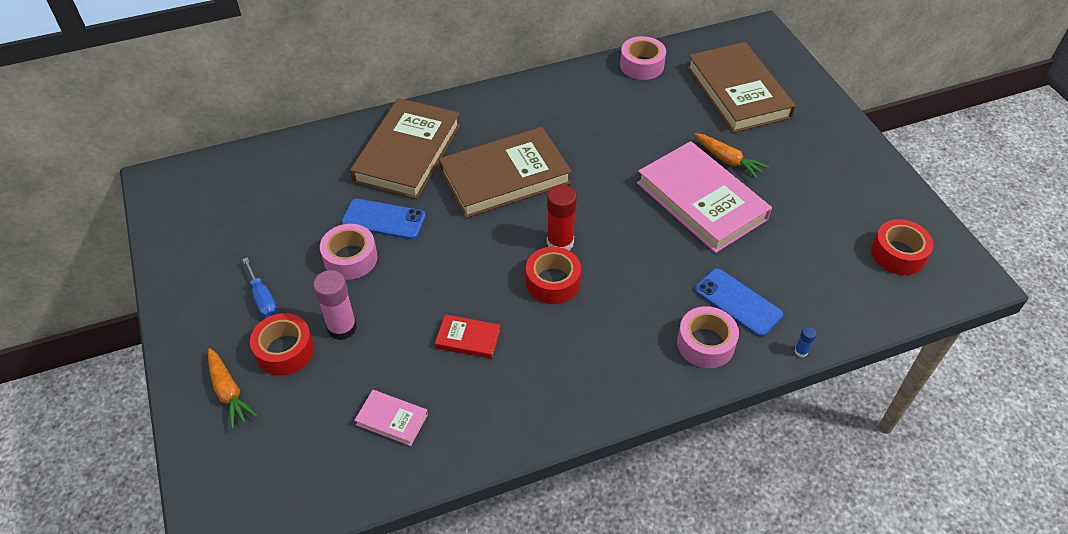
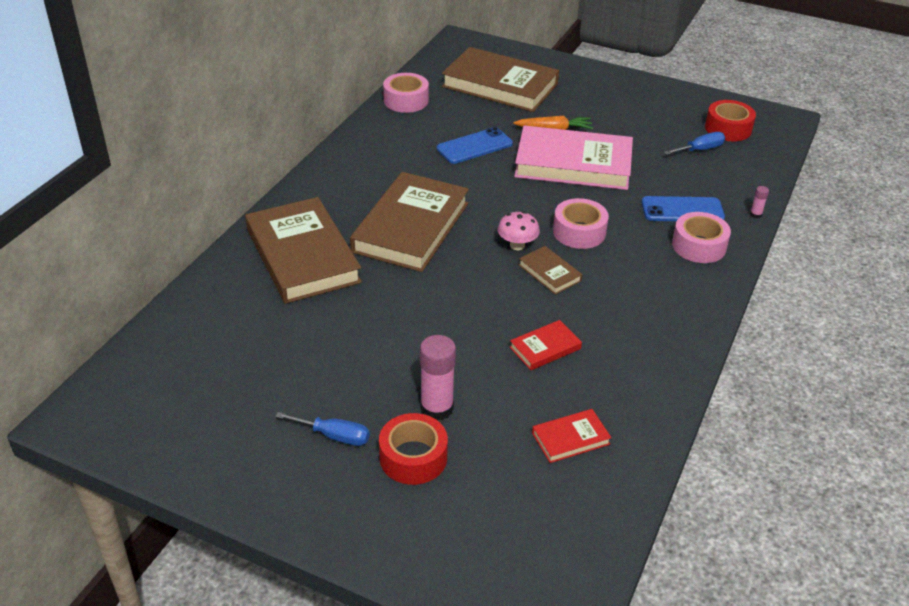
camera: 45 degrees left, 10 degrees down
orange carrot [208,348,258,429] -> none
pink tape [320,224,378,280] -> pink tape moved to [553,198,609,249]
blue phone [341,199,426,239] -> blue phone moved to [437,127,513,164]
pink book [354,390,428,446] -> red book [532,409,611,463]
red tape [526,247,581,304] -> brown book [519,246,582,295]
red glue stick [547,185,577,250] -> pink mushroom [498,211,540,250]
blue glue stick [794,327,817,357] -> pink glue stick [750,186,769,218]
none -> blue screwdriver [664,132,725,155]

